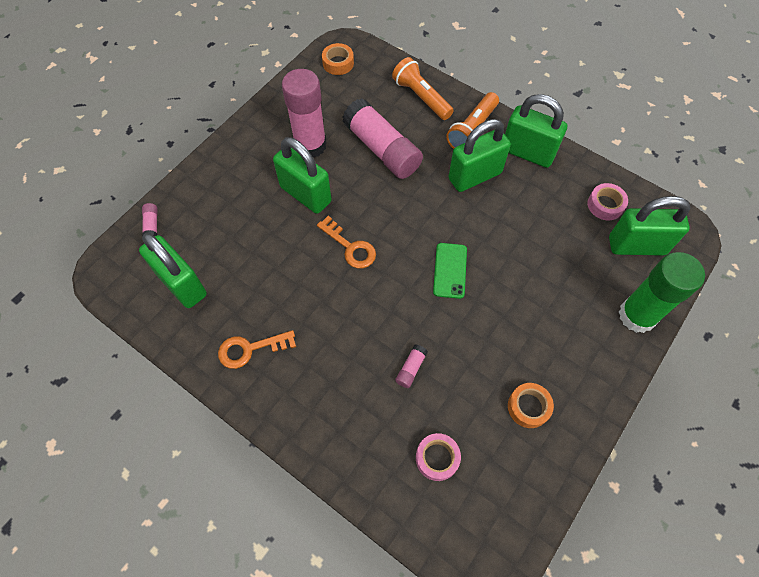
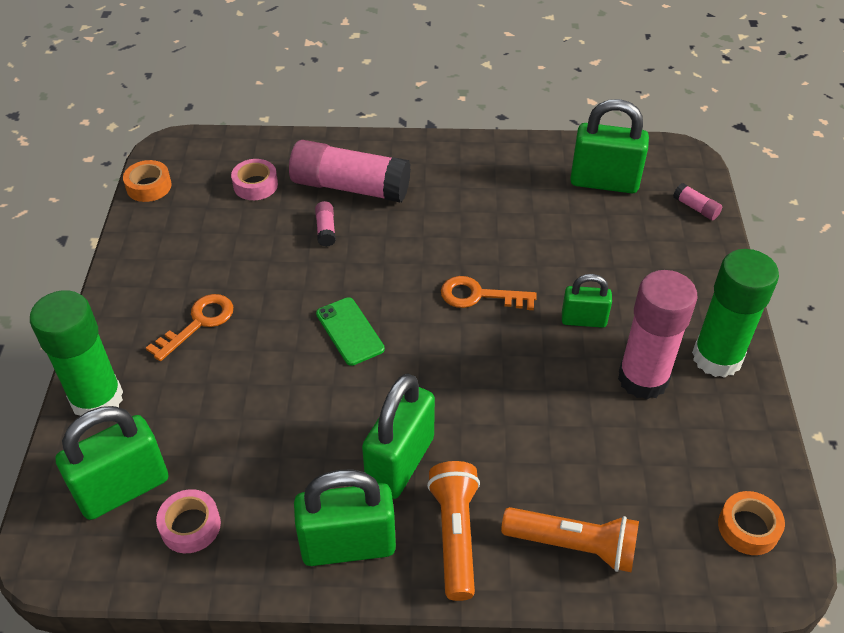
camera: 145 degrees right, 15 degrees down
orange key [218,330,296,369] -> orange key moved to [146,294,233,361]
green padlock [273,137,331,214] -> green padlock [562,274,612,328], size x0.58
pink glue stick [342,98,423,179] -> pink glue stick moved to [289,140,411,202]
orange tape [508,383,554,428] -> orange tape moved to [123,160,172,202]
none -> green glue stick [692,249,779,378]

